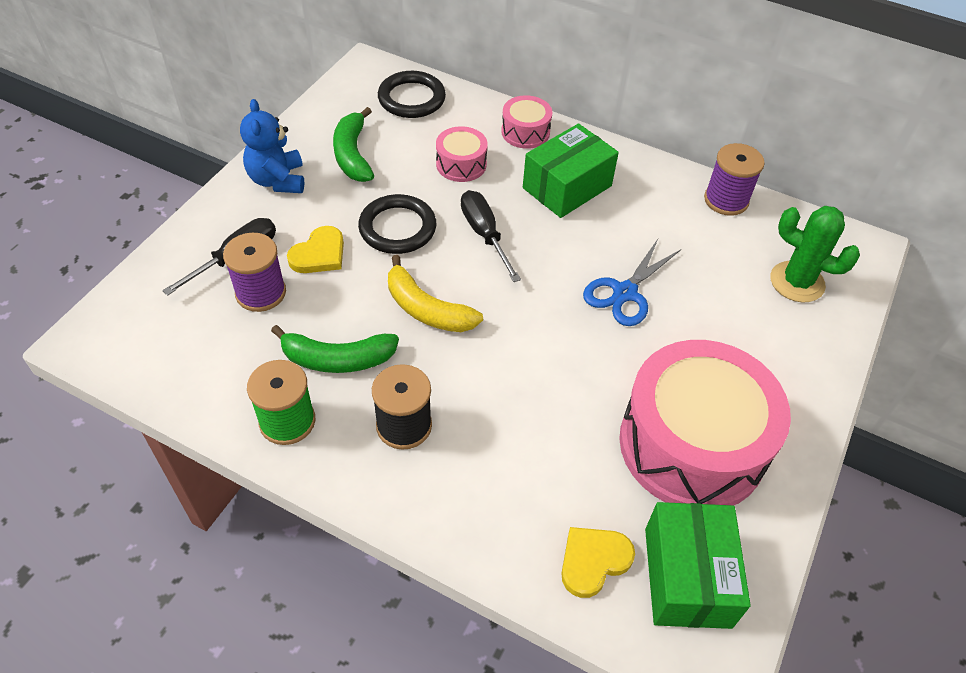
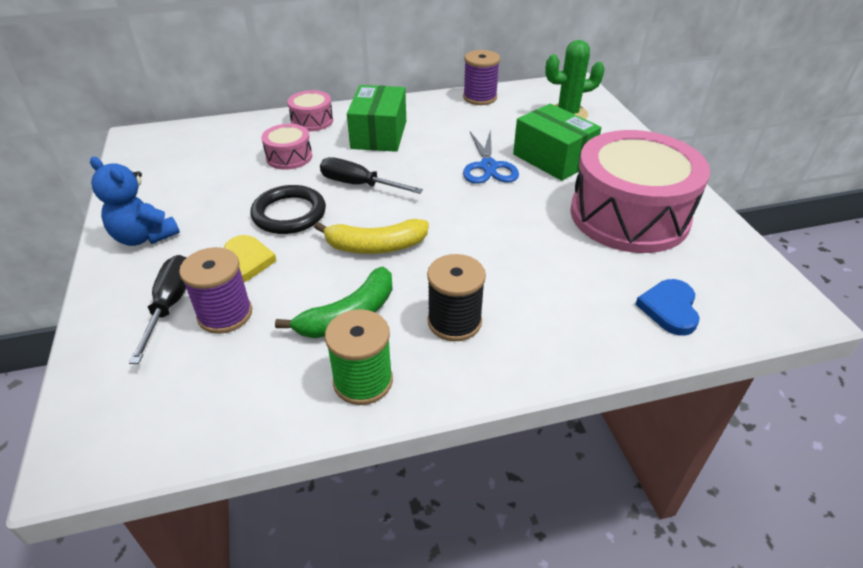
camera: 40 degrees left, 10 degrees down
green banana [333,107,374,182] -> none
black ring [378,71,446,118] -> none
yellow heart [561,527,635,598] -> blue heart [635,279,700,335]
green box [645,502,751,629] -> green box moved to [513,104,601,181]

